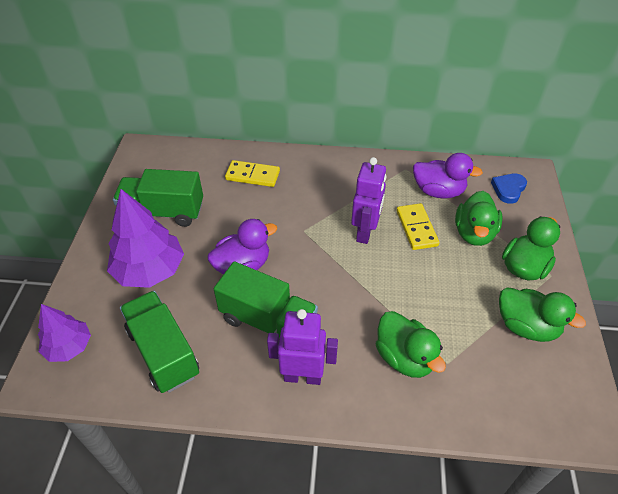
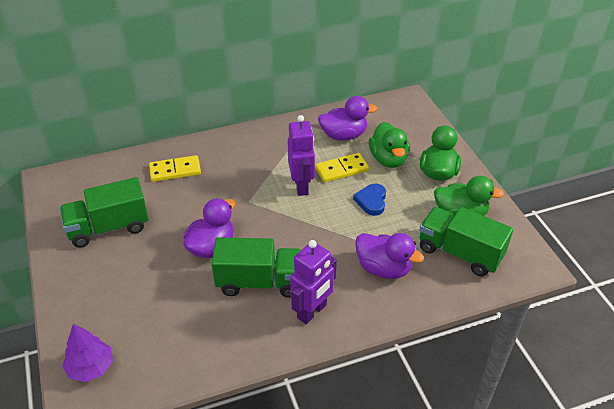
camera: 25 degrees left, 5 degrees down
purple tree [107,189,184,288] -> none
green truck [120,291,199,393] -> green truck moved to [419,207,513,276]
purple robot [267,309,338,385] -> purple robot turned 150 degrees clockwise [290,240,337,324]
green duck [376,311,446,378] -> purple duck [355,233,424,279]
yellow domino [397,203,439,250] -> yellow domino turned 75 degrees counterclockwise [315,153,369,183]
blue heart [491,173,527,204] -> blue heart moved to [353,184,386,216]

